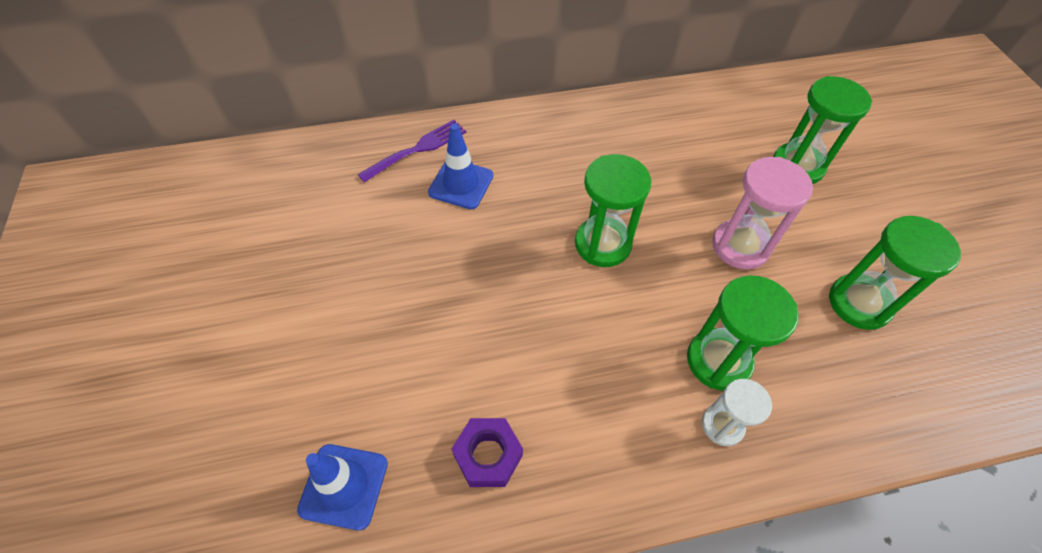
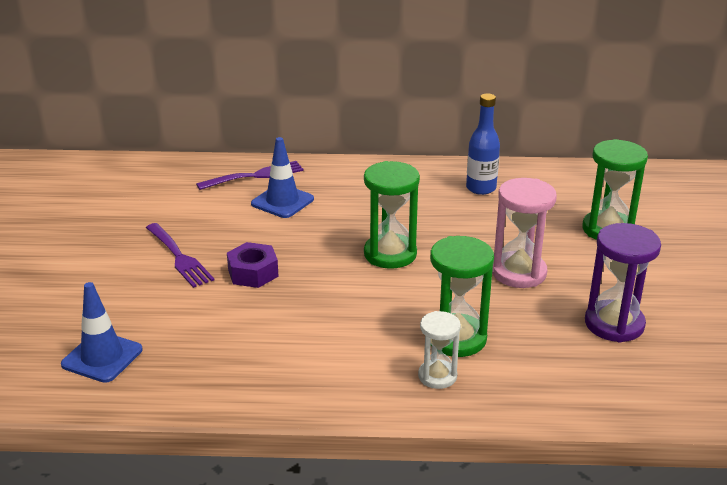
camera: 15 degrees right, 25 degrees down
purple nut [452,418,523,487] -> purple nut moved to [227,242,279,288]
green hourglass [829,216,961,330] -> purple hourglass [585,223,661,343]
none -> purple fork [146,223,214,288]
none -> blue bottle [466,93,500,195]

